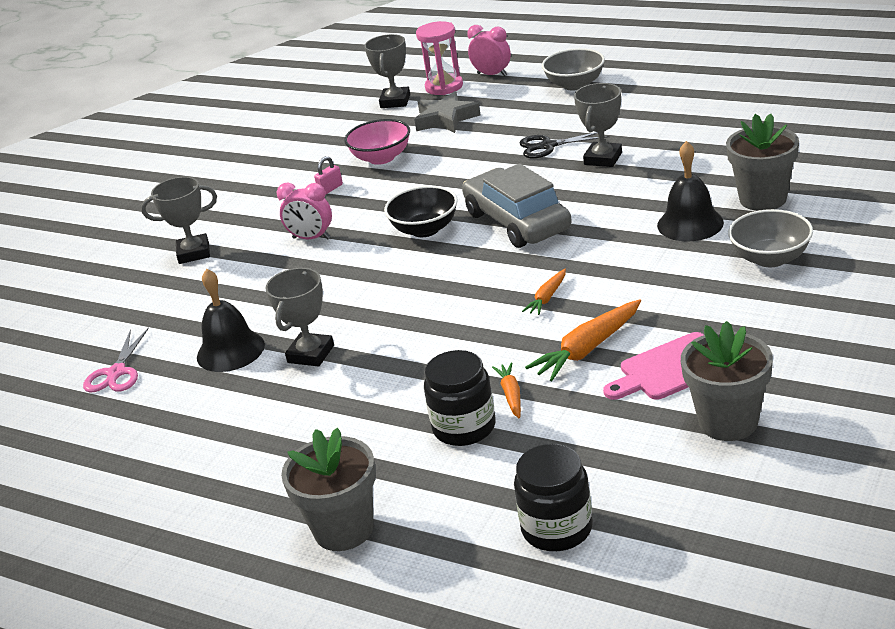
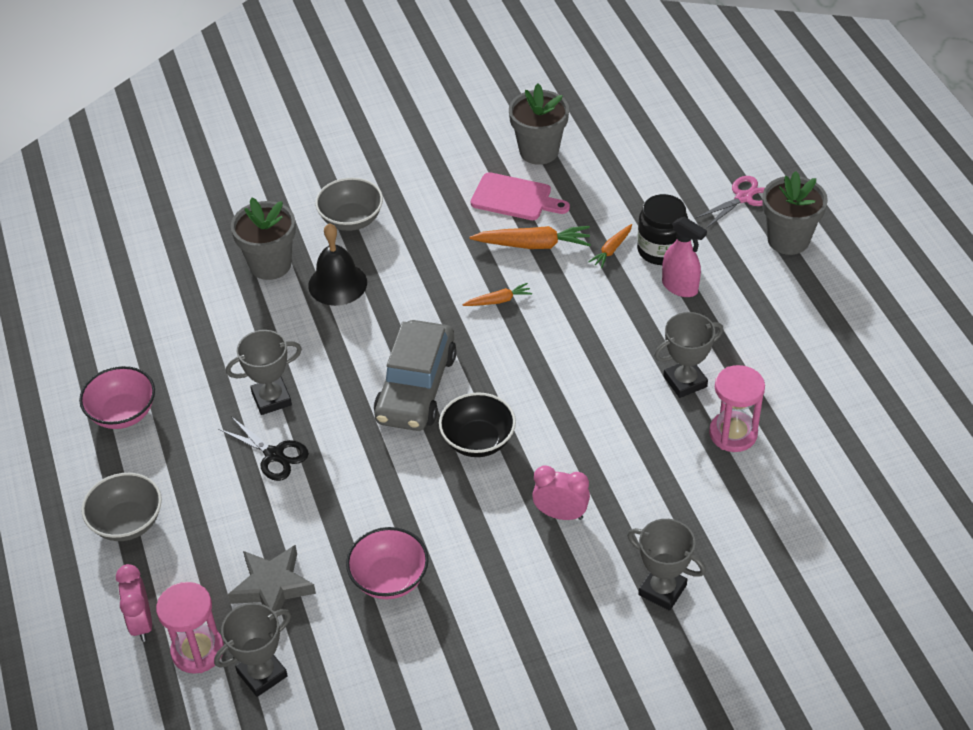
camera: 140 degrees left, 15 degrees up
pink scissors [83,327,149,392] -> pink scissors moved to [695,176,765,229]
black bell [197,269,265,372] -> pink hourglass [709,365,765,452]
pink clock [277,183,332,240] -> pink clock turned 45 degrees counterclockwise [532,466,590,520]
pink padlock [314,156,343,195] -> none
black jar [514,444,593,551] -> none
none -> pink bowl [79,366,155,429]
none -> pink spray bottle [662,216,707,297]

